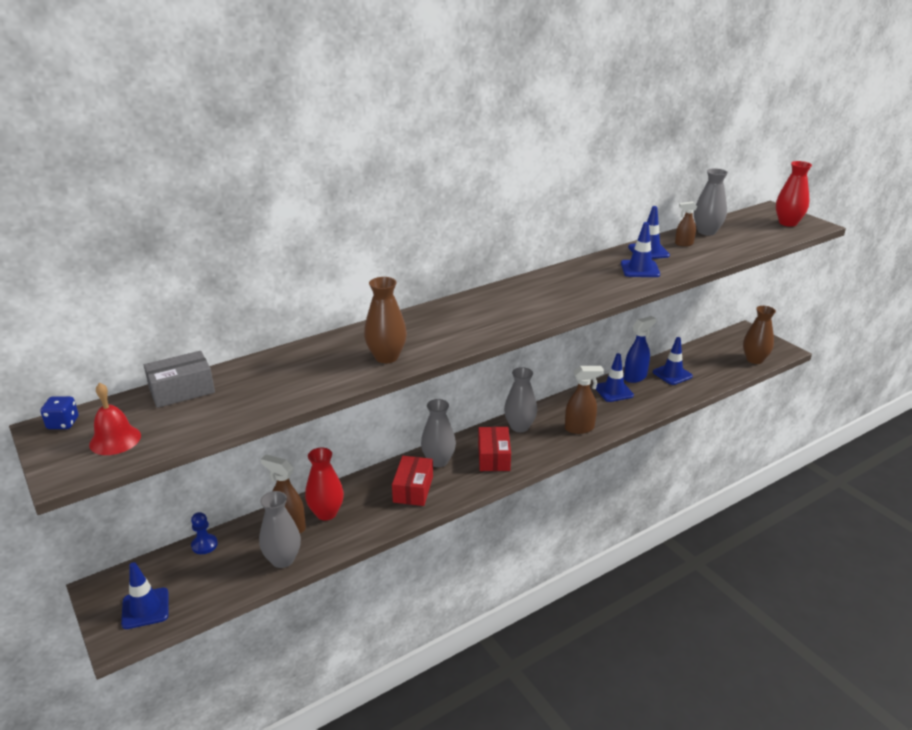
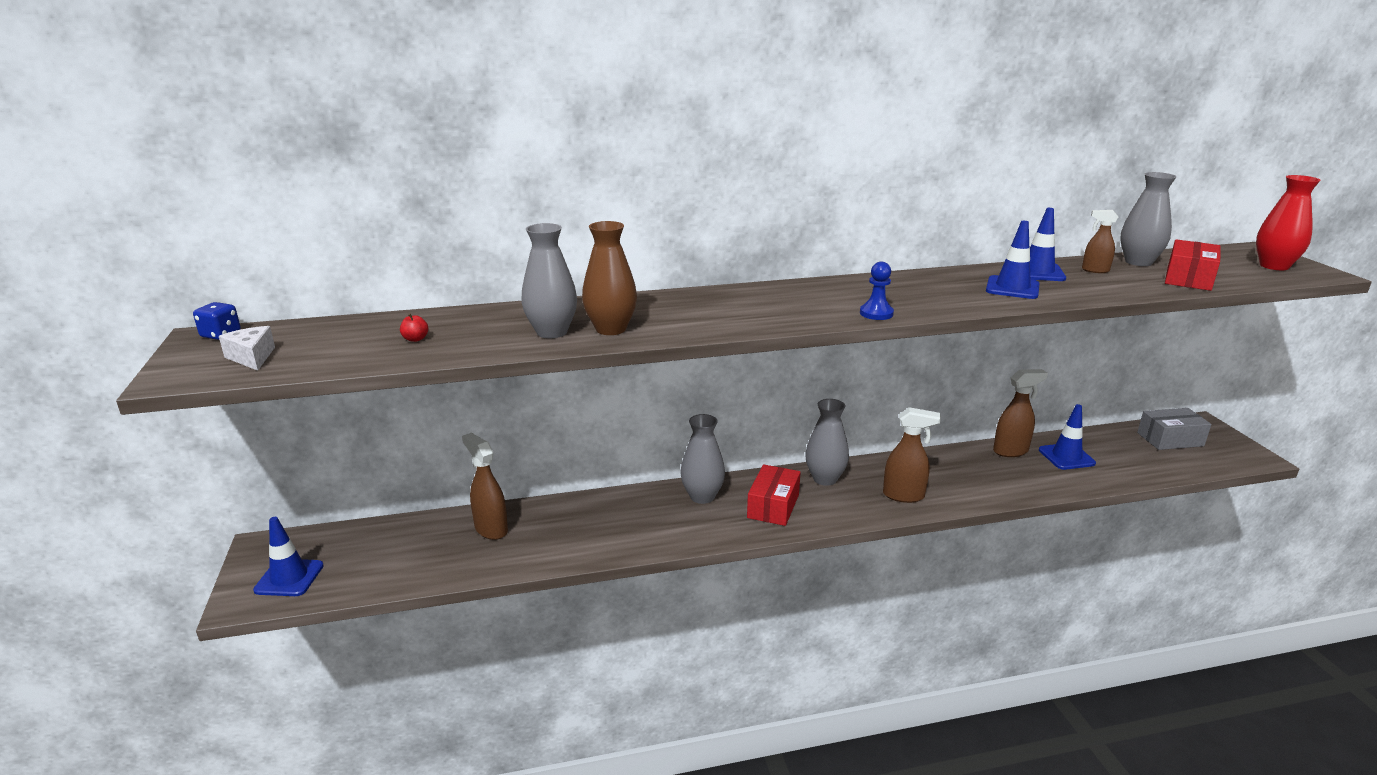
camera: 20 degrees right, 5 degrees down
red bell [89,382,141,455] -> white cheese [219,326,275,371]
grey box [144,351,215,408] -> grey box moved to [1137,408,1211,450]
blue pawn [191,512,218,554] -> blue pawn moved to [860,262,894,320]
grey vase [259,491,301,568] -> grey vase moved to [521,223,577,338]
red vase [305,448,344,521] -> none
red box [392,456,433,506] -> red box moved to [1165,239,1221,291]
blue traffic cone [596,353,634,402] -> none
blue spray bottle [624,316,656,383] -> brown spray bottle [993,369,1048,457]
brown vase [743,306,776,364] -> none
none -> red apple [400,314,428,342]

